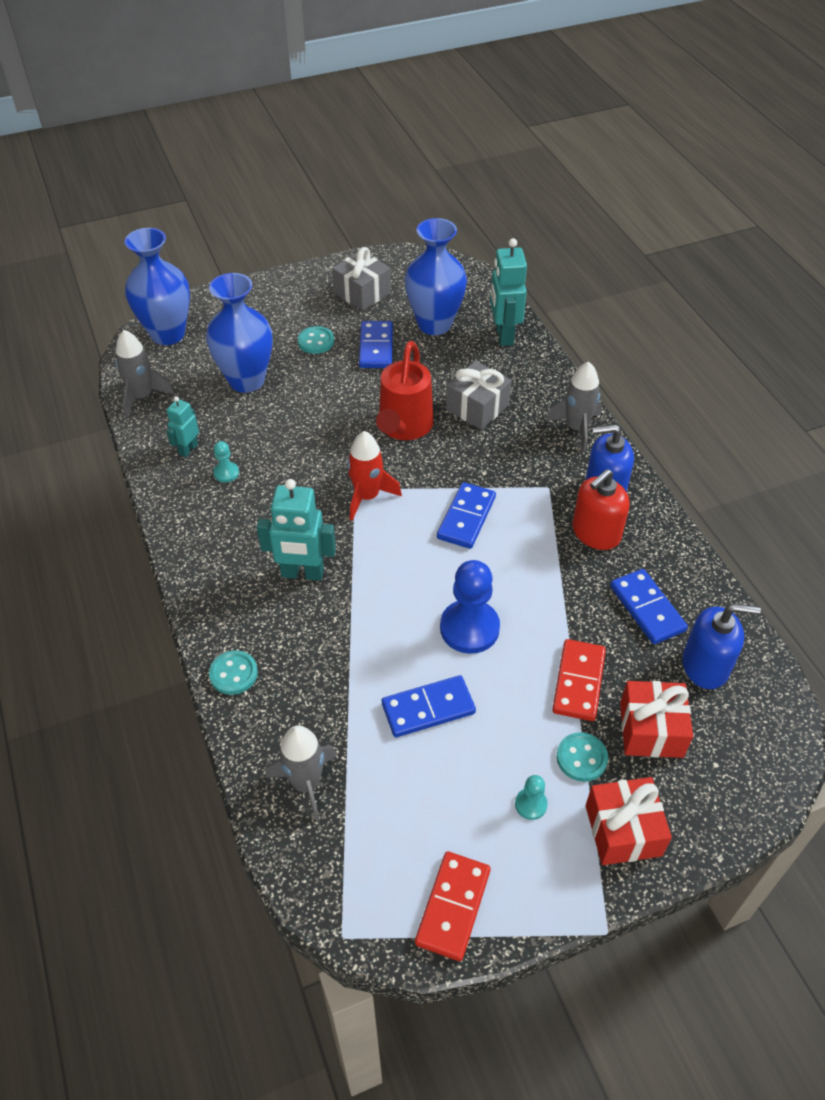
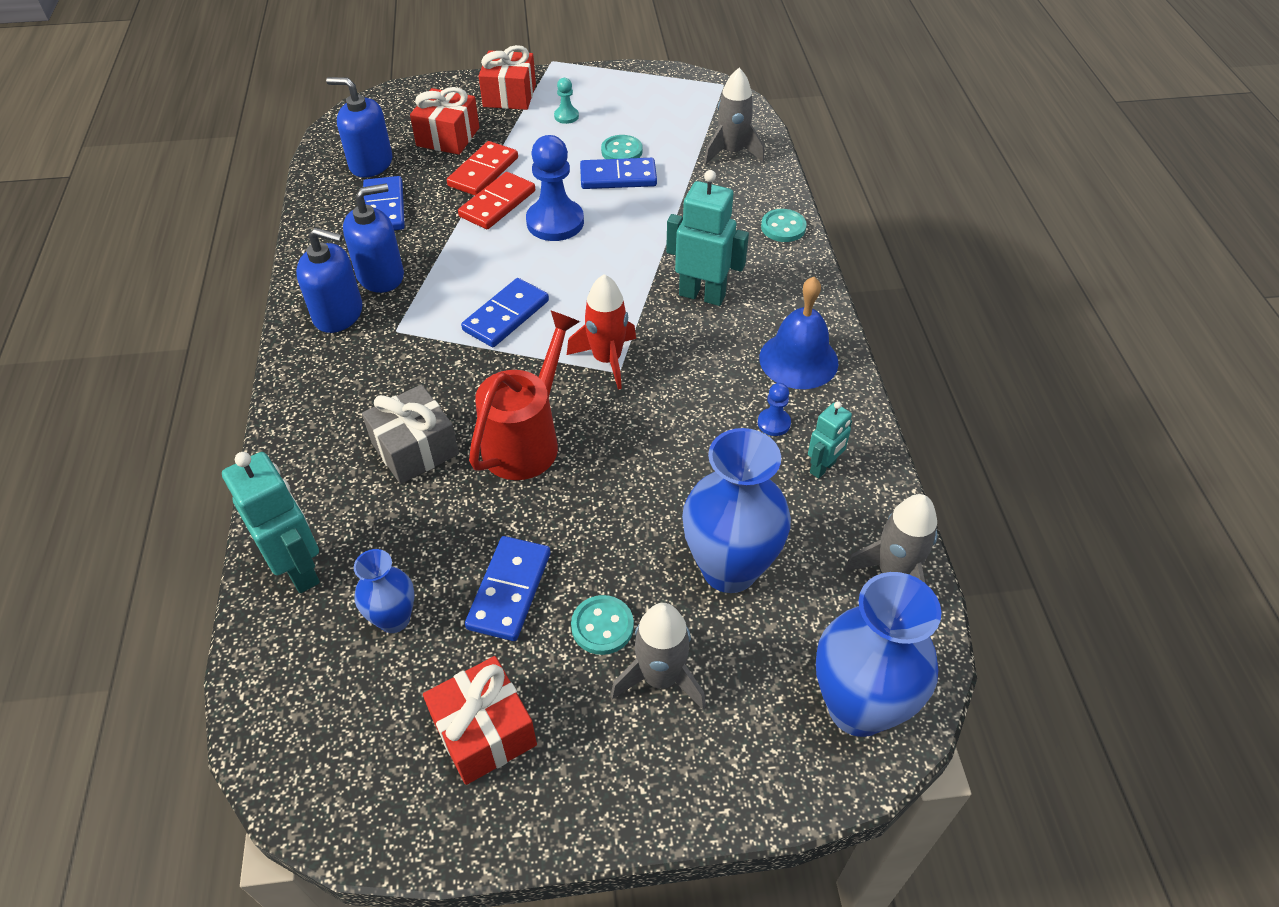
camera: 165 degrees left, 0 degrees up
turquoise pawn [213,441,239,483] -> blue pawn [758,383,791,436]
grey gift [332,247,391,311] -> red gift [423,656,537,785]
blue vase [404,218,467,335] -> blue vase [354,549,415,633], size x0.54
red domino [415,851,491,961] -> red domino moved to [458,172,535,229]
turquoise robot [490,238,527,346] -> turquoise robot turned 45 degrees counterclockwise [222,452,320,593]
grey rocket [546,362,602,452] -> grey rocket moved to [611,603,706,710]
turquoise button [557,732,608,782] -> turquoise button moved to [601,135,643,159]
red soap dispenser [572,469,630,550] -> blue soap dispenser [343,183,404,293]
none -> blue bell [759,277,838,389]

